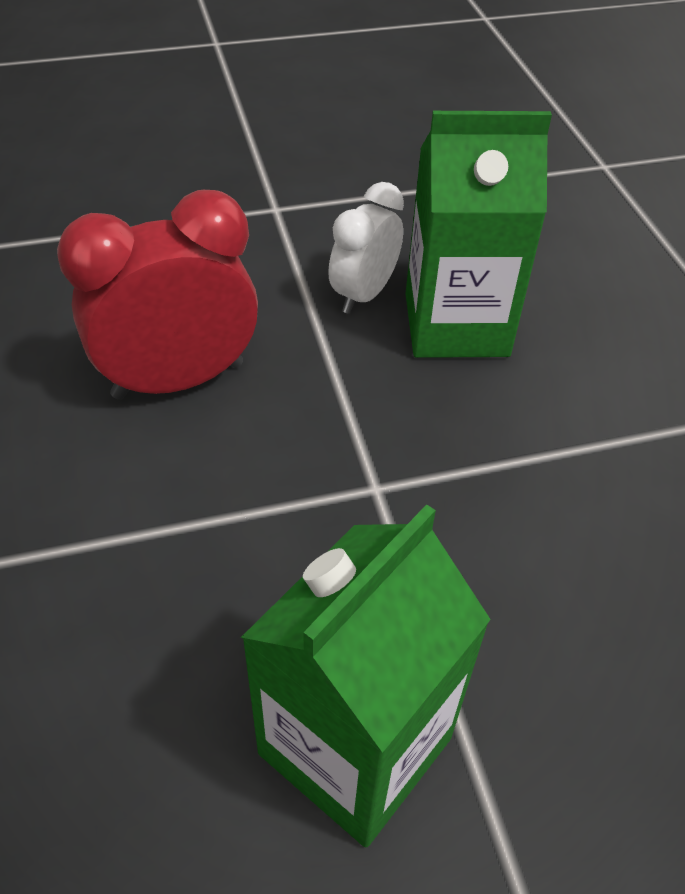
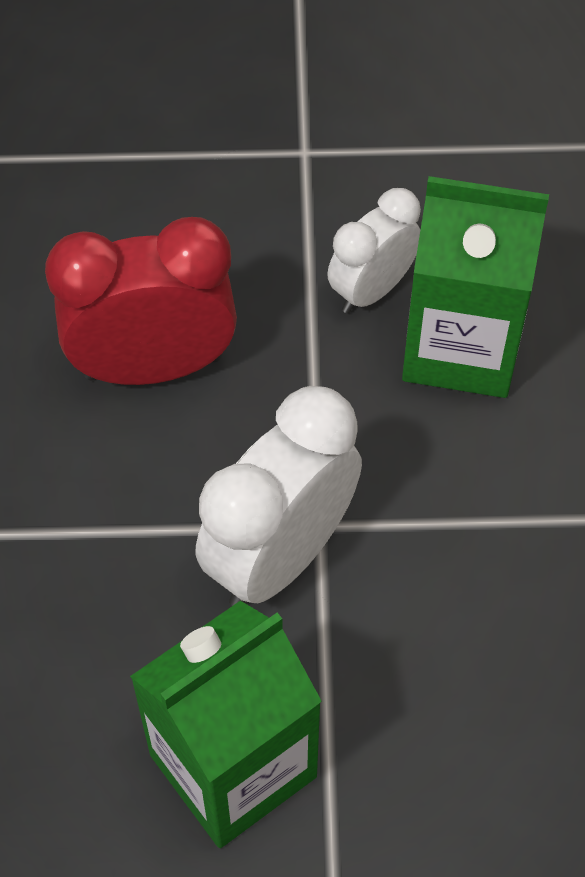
camera: 15 degrees right, 10 degrees up
none -> white clock [196,386,362,606]

